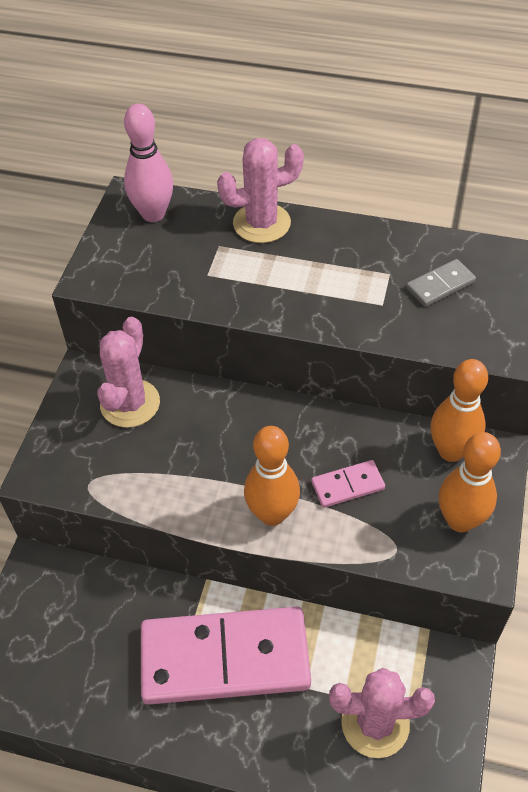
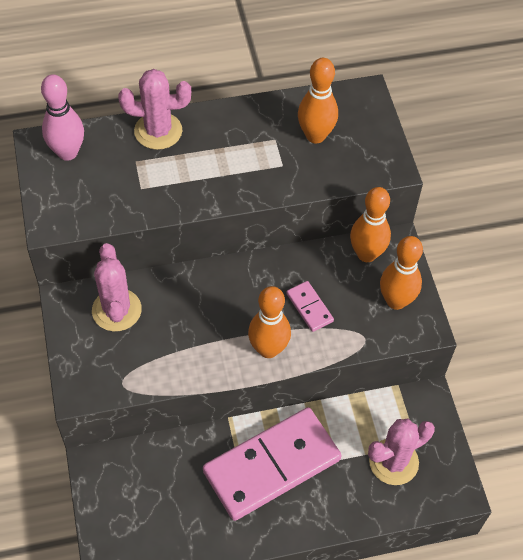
camera: 30 degrees left, 5 degrees up
pink cactus [217,138,304,243] -> pink cactus turned 45 degrees clockwise [118,69,191,150]
pink domino [311,460,385,508] -> pink domino turned 75 degrees counterclockwise [286,281,334,332]
grey domino [406,259,476,307] -> orange bowling pin [298,58,338,143]

